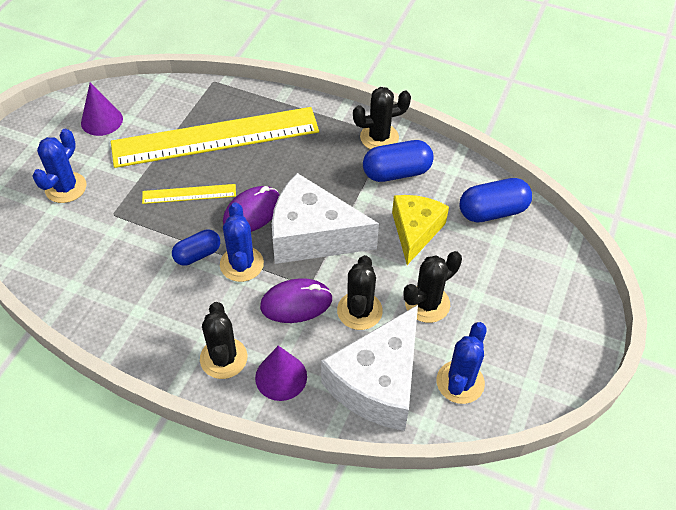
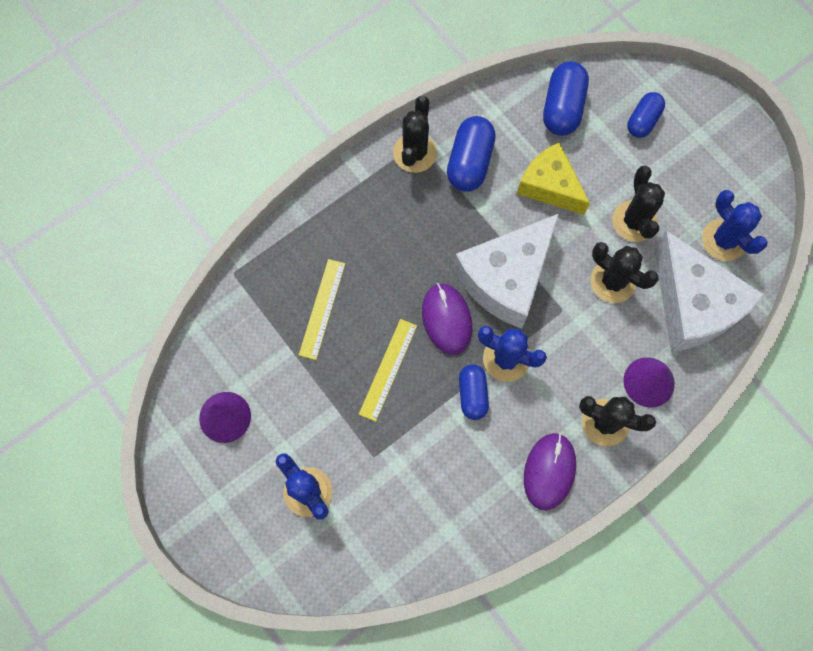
camera: 60 degrees left, 20 degrees up
yellow ruler [111,107,319,168] -> yellow ruler [299,259,345,360], size x0.43
purple mouse [260,278,332,323] -> purple mouse moved to [524,433,576,510]
none -> blue capsule [627,92,665,138]

